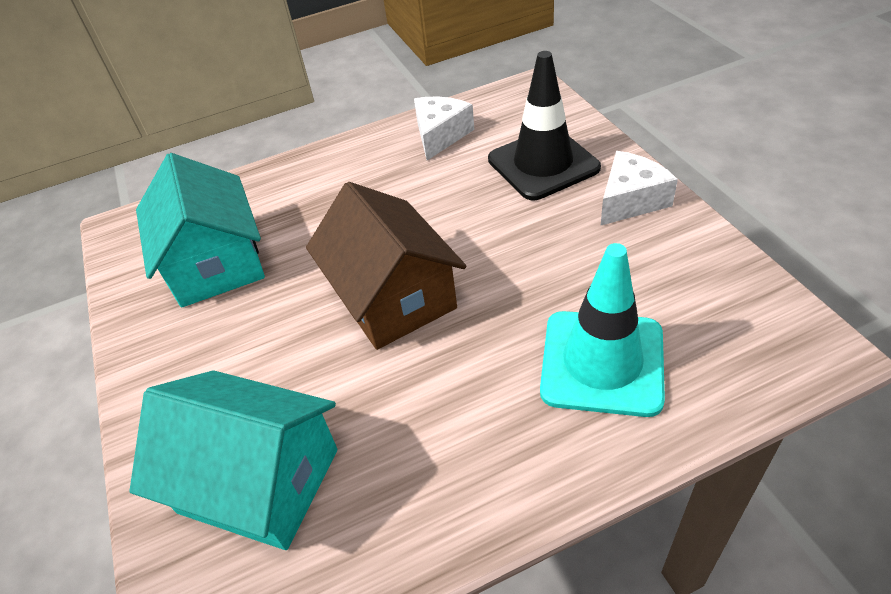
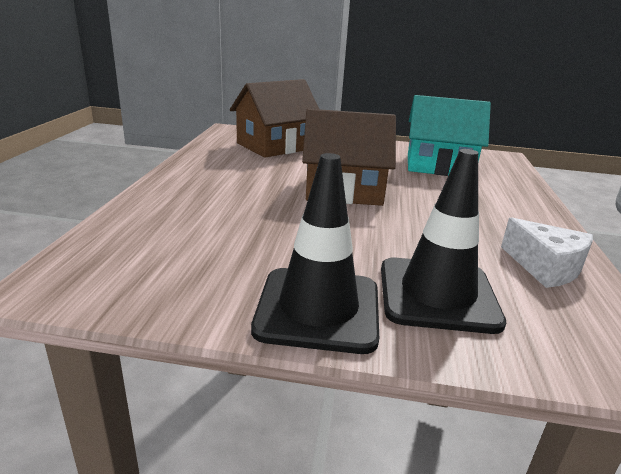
camera: 115 degrees right, 20 degrees down
turquoise house [130,370,337,550] -> brown house [230,79,319,158]
turquoise traffic cone [540,243,665,417] -> none
white cheese [600,151,678,226] -> black traffic cone [251,153,379,354]

